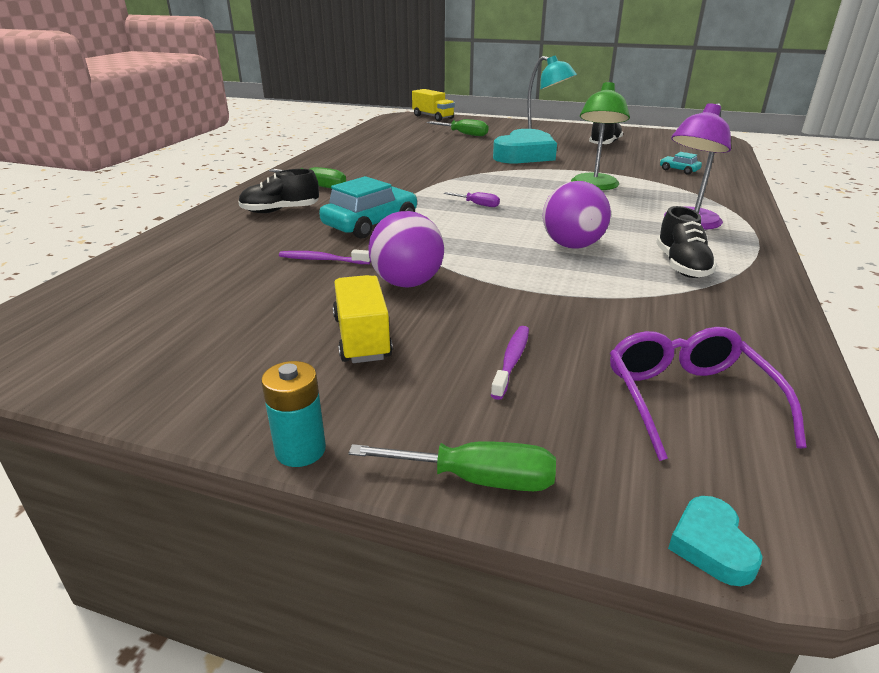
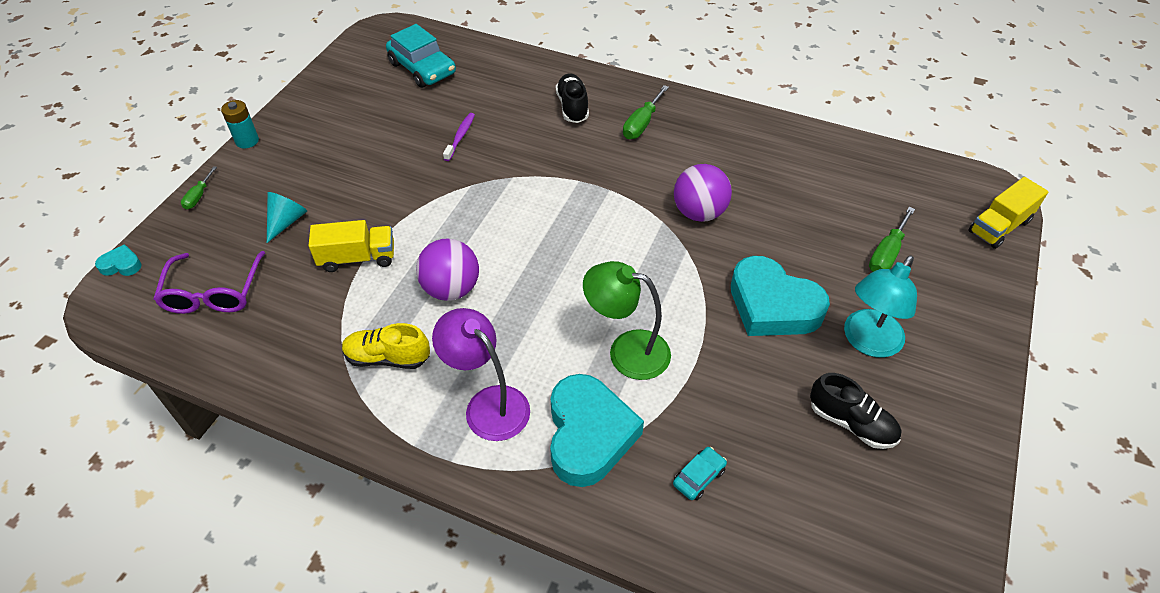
camera: 95 degrees right, 20 degrees up
turquoise car [319,176,417,239] -> turquoise car moved to [386,24,456,88]
yellow truck [333,275,393,363] -> yellow truck moved to [308,220,394,272]
green screwdriver [348,441,556,491] -> green screwdriver [181,166,217,210], size x0.63
purple ball [369,211,444,288] -> purple ball moved to [674,164,732,222]
purple screwdriver [444,192,500,207] -> none
purple toothbrush [491,326,529,400] -> turquoise cone [267,192,307,243]
purple glasses [610,327,806,461] -> purple glasses turned 90 degrees clockwise [153,251,265,314]
black shoe [656,206,717,278] -> yellow shoe [342,323,430,369]
none -> turquoise heart [550,374,644,487]

